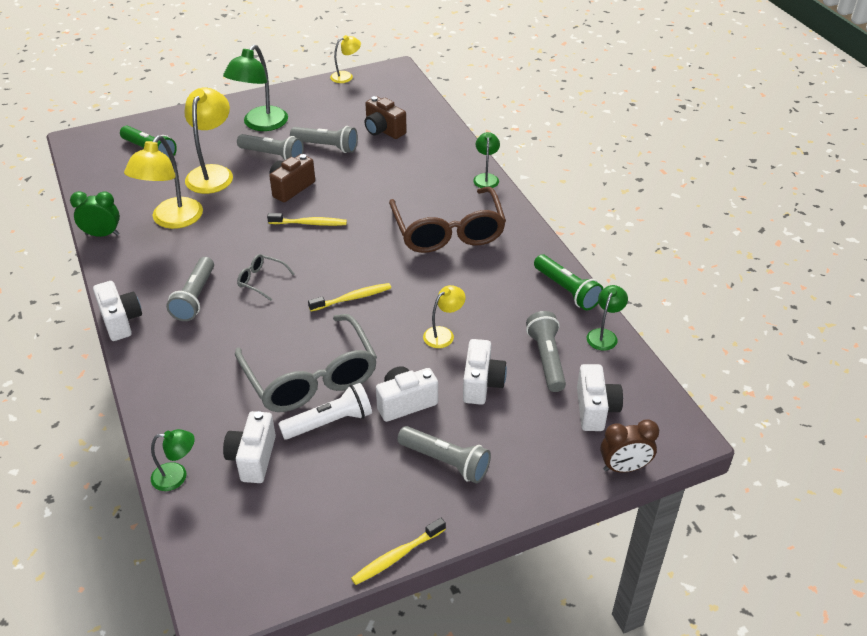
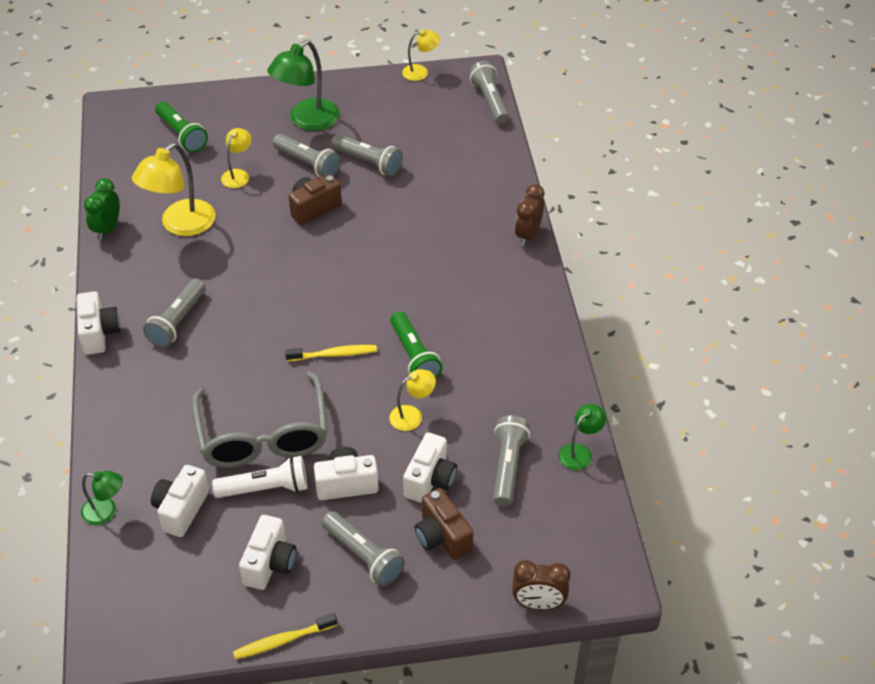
camera: 15 degrees right, 5 degrees up
green clock [70,191,120,237] -> green clock turned 90 degrees counterclockwise [84,178,120,240]
yellow lamp [184,87,233,194] -> yellow lamp [221,128,251,188], size x0.54
grey glasses [237,254,294,301] -> none
yellow toothbrush [267,213,347,226] -> none
brown camera [364,96,407,139] -> brown camera moved to [415,488,473,560]
brown glasses [389,187,506,253] -> none
green lamp [473,132,500,188] -> brown clock [515,184,544,246]
green flashlight [534,254,603,310] -> green flashlight moved to [390,311,442,379]
white camera [577,364,623,431] -> white camera moved to [239,515,297,590]
none -> grey flashlight [468,61,509,124]

